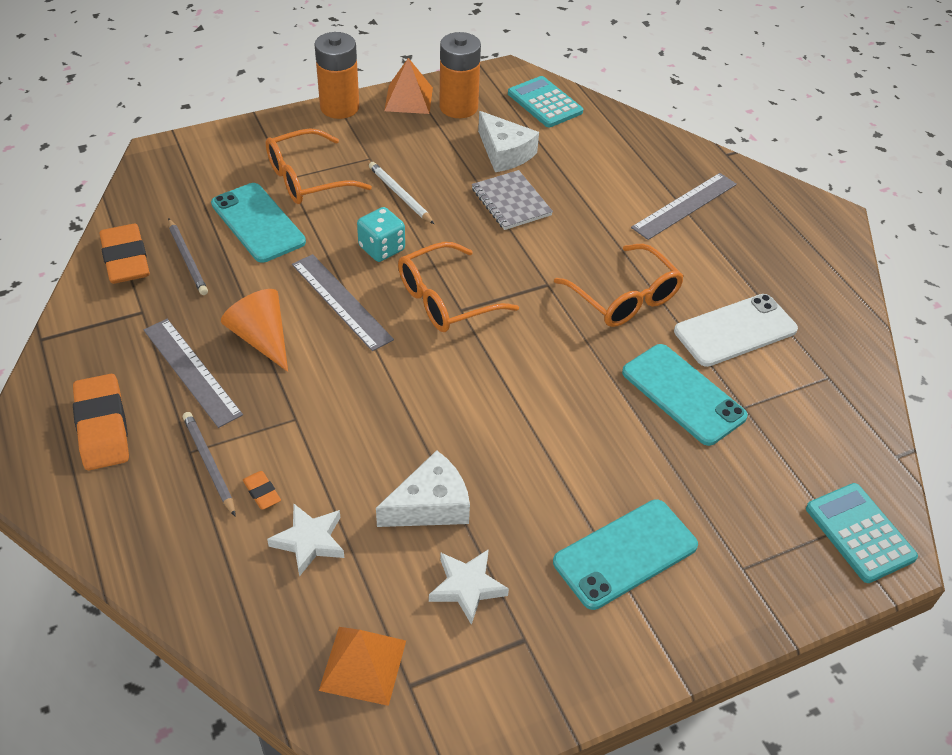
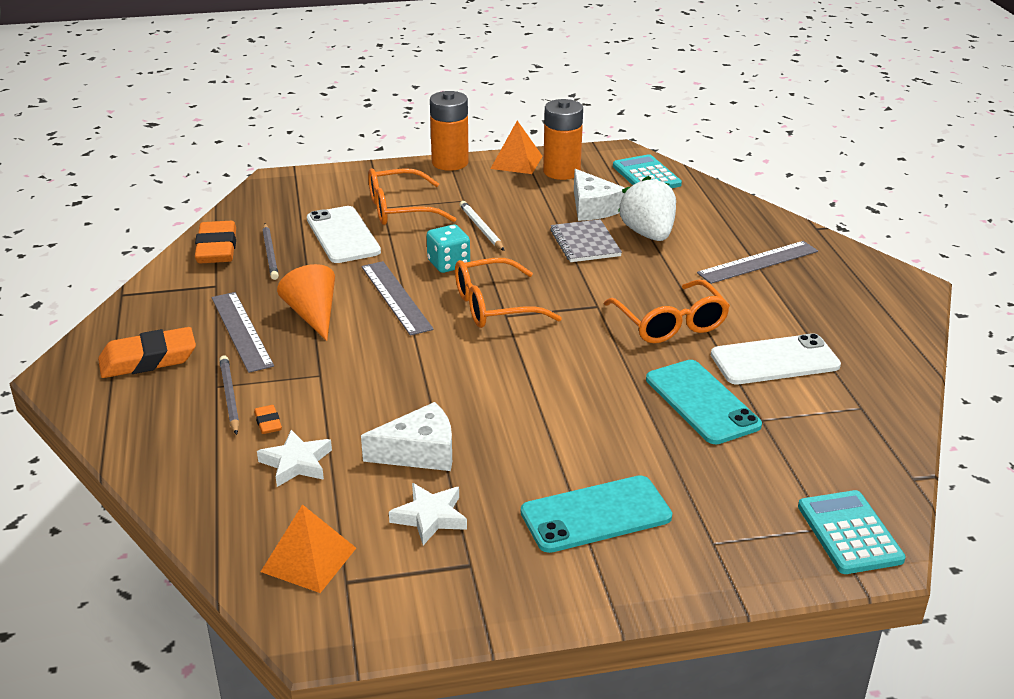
camera: 15 degrees right, 15 degrees down
orange eraser [73,374,129,470] -> orange eraser turned 75 degrees clockwise [98,327,196,378]
turquoise phone [211,183,306,263] -> white phone [307,206,381,263]
none -> white strawberry [618,175,676,241]

